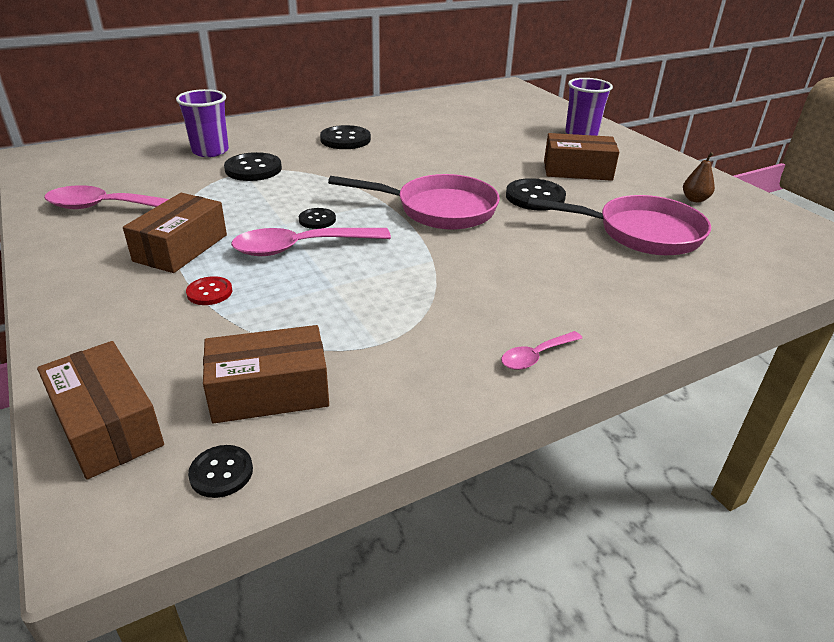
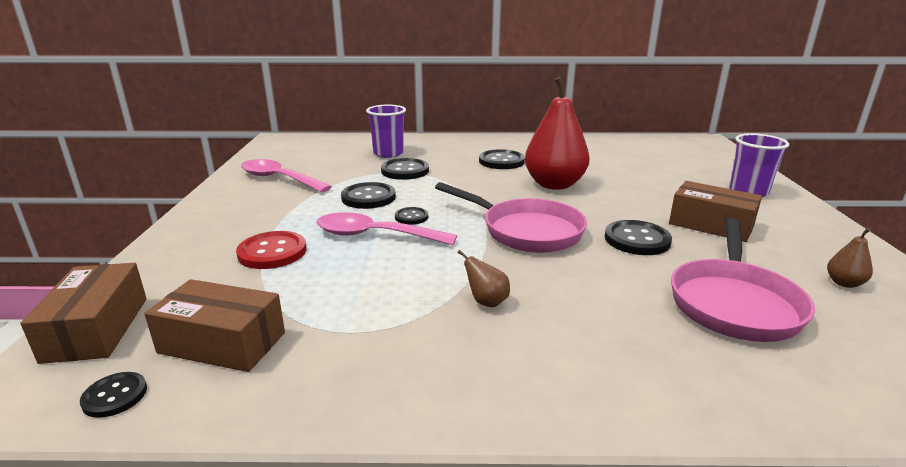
camera: 30 degrees right, 10 degrees down
brown box [123,193,227,273] -> none
red button [186,276,233,305] -> red button [236,231,307,269], size x1.74
pink spoon [501,331,582,370] -> none
pink pan [527,195,711,255] -> pink pan turned 75 degrees clockwise [671,218,815,342]
none -> black button [341,182,396,209]
none -> brown pear [458,250,510,307]
none -> red pear [525,77,590,190]

